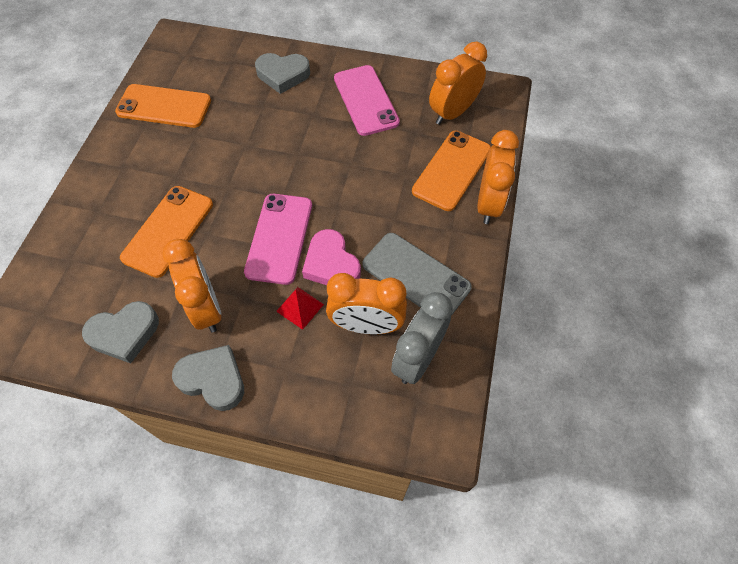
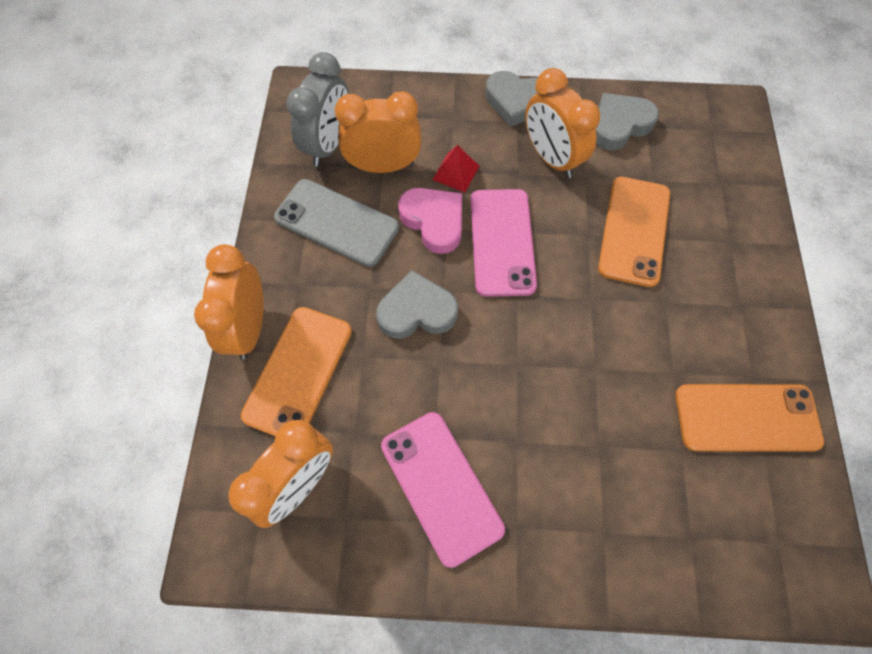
camera: 170 degrees right, 5 degrees up
grey heart [255,53,310,94] -> grey heart moved to [376,270,458,339]

